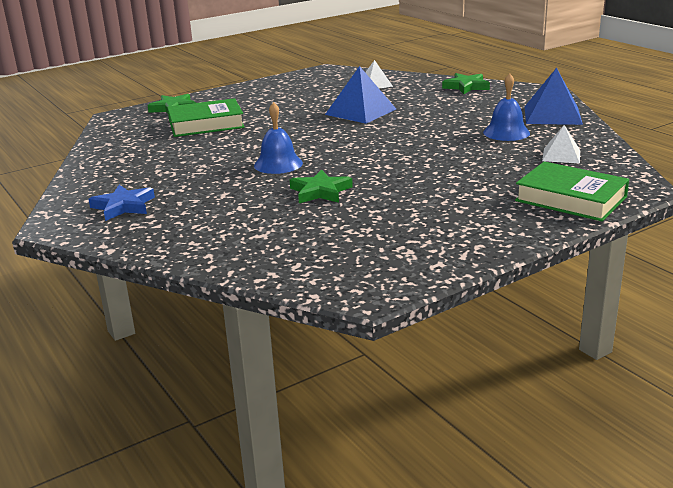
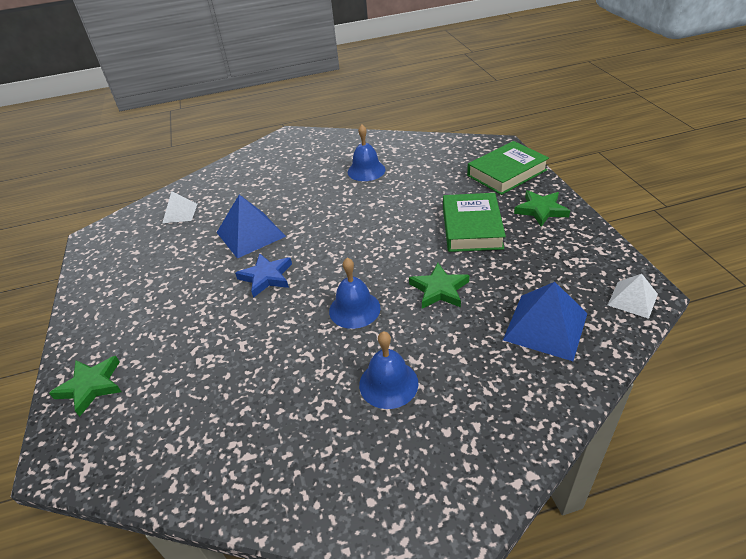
camera: 70 degrees left, 15 degrees up
blue star [89,185,155,221] -> blue star moved to [235,253,292,298]
green book [167,98,245,137] -> green book moved to [443,193,506,252]
green star [442,73,490,94] -> green star moved to [514,190,570,227]
blue pyramid [525,68,583,125] -> blue pyramid moved to [503,282,587,361]
white pyramid [542,125,580,163] -> white pyramid moved to [608,274,658,319]
none -> blue bell [359,331,418,409]

